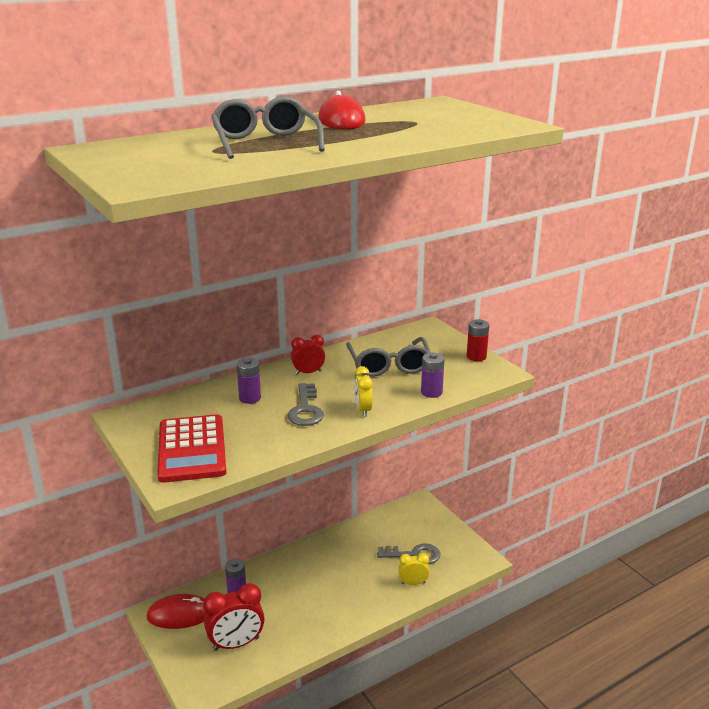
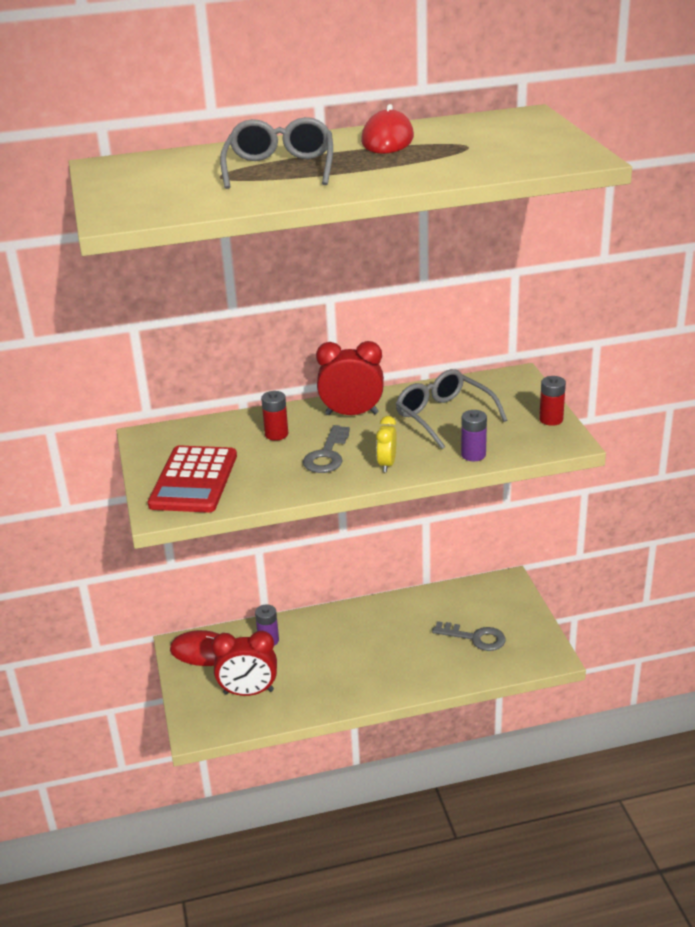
camera: 20 degrees right, 5 degrees up
purple battery [237,358,261,404] -> red battery [261,391,288,441]
red clock [291,335,325,375] -> red clock [316,341,384,415], size x1.76
grey glasses [346,337,431,377] -> grey glasses turned 135 degrees clockwise [396,369,507,449]
yellow clock [398,553,429,585] -> none

